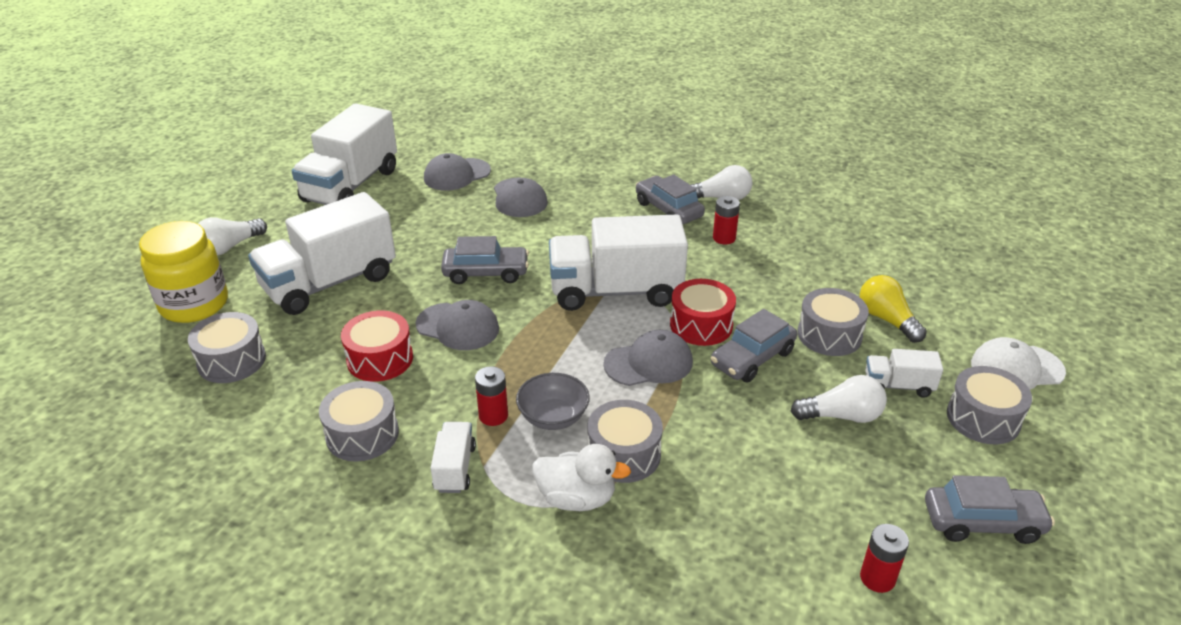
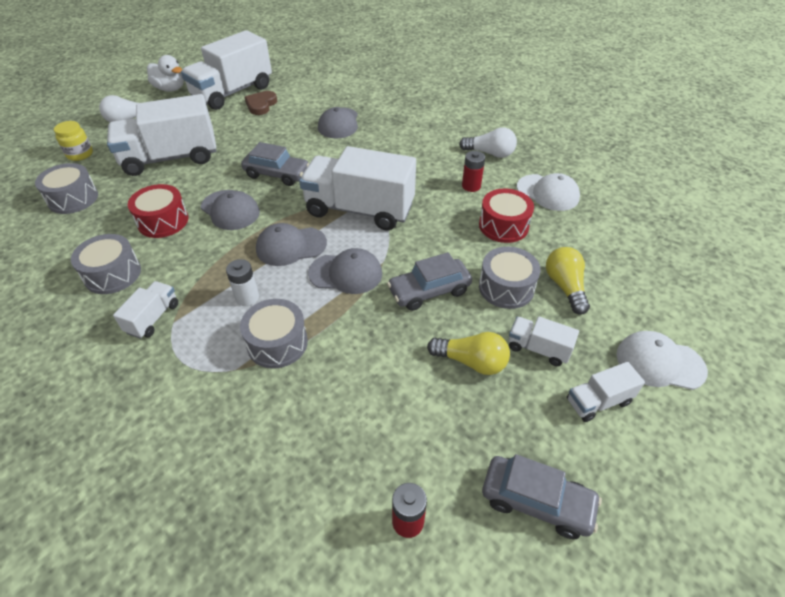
camera: 20 degrees right, 10 degrees up
yellow jar [139,221,228,323] -> yellow jar [54,121,93,161], size x0.54
grey cap [424,153,491,191] -> grey cap moved to [256,223,327,266]
red battery [475,366,508,426] -> none
grey bowl [516,373,590,430] -> white battery [226,259,259,306]
white duck [532,444,631,511] -> white duck moved to [147,55,184,92]
grey car [636,175,705,224] -> none
red drum [670,279,736,346] -> red drum moved to [479,189,534,243]
white light bulb [791,375,887,423] -> yellow light bulb [427,332,510,375]
grey drum [947,366,1032,444] -> white truck [567,362,645,422]
none -> brown heart [245,91,277,115]
none -> white cap [517,173,580,211]

